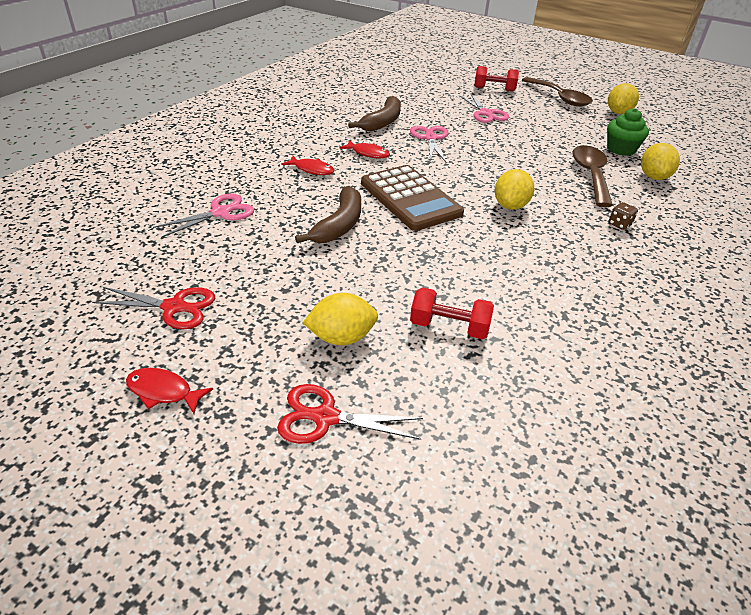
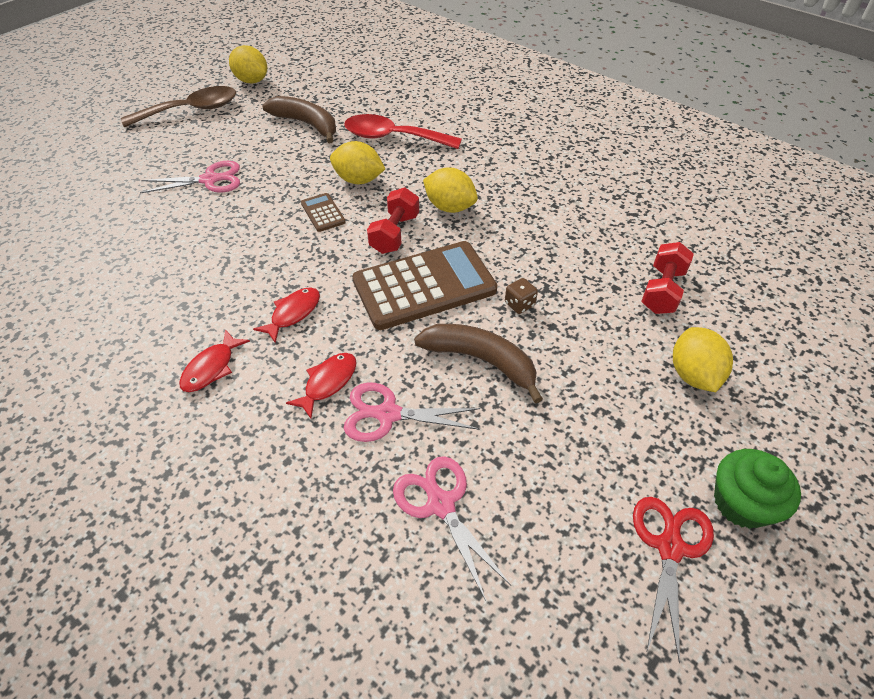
camera: 80 degrees left, 10 degrees up
red fish [126,368,213,414] -> red fish moved to [179,329,250,392]
red scissors [277,384,423,444] -> none
brown banana [348,96,401,131] -> brown banana moved to [262,96,336,144]
pink scissors [410,126,448,162] -> pink scissors moved to [344,383,481,442]
red dumbbell [474,66,519,91] -> red dumbbell moved to [367,187,419,254]
brown spoon [572,145,613,207] -> red spoon [344,114,462,149]
green cupcake [607,108,649,156] -> green cupcake moved to [714,449,801,529]
brown dice [609,202,638,230] -> brown dice moved to [505,278,538,314]
yellow lemon [641,143,680,180] -> yellow lemon moved to [330,141,385,184]
none -> brown calculator [301,193,346,232]

